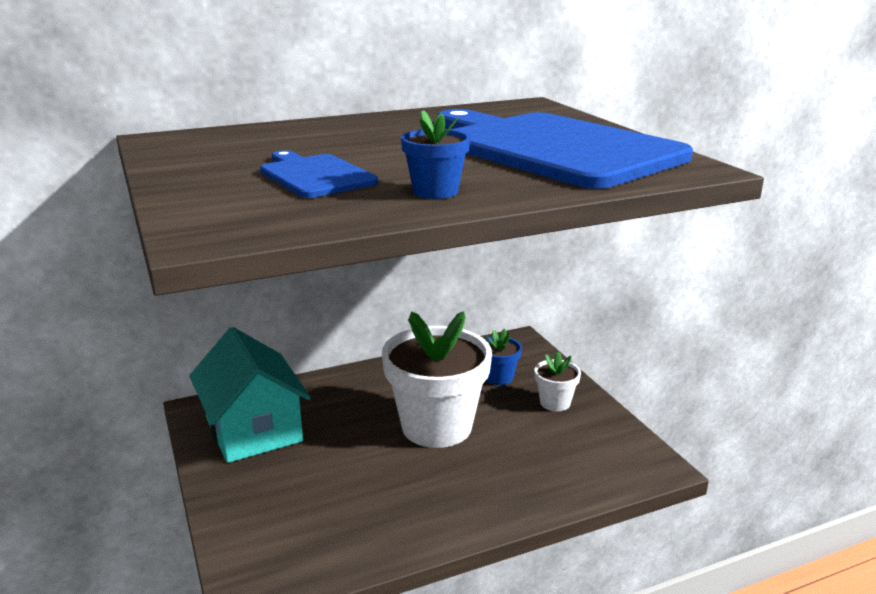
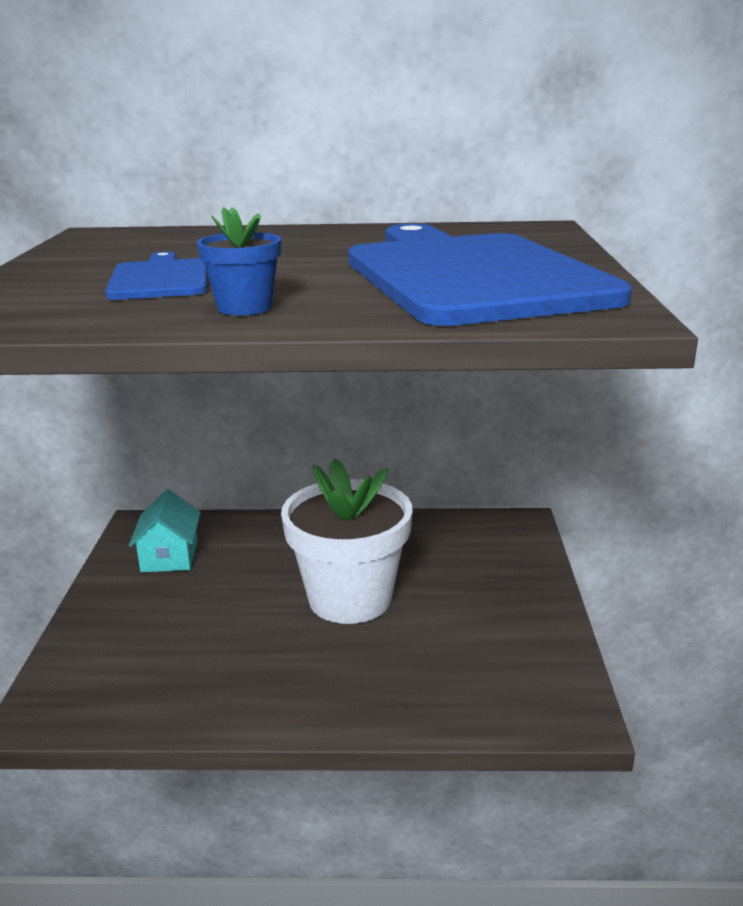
camera: 25 degrees right, 0 degrees up
turquoise house [189,327,311,463] -> turquoise house [129,489,201,572], size x0.60
blue flower pot [485,329,522,385] -> none
white flower pot [534,351,581,412] -> none

